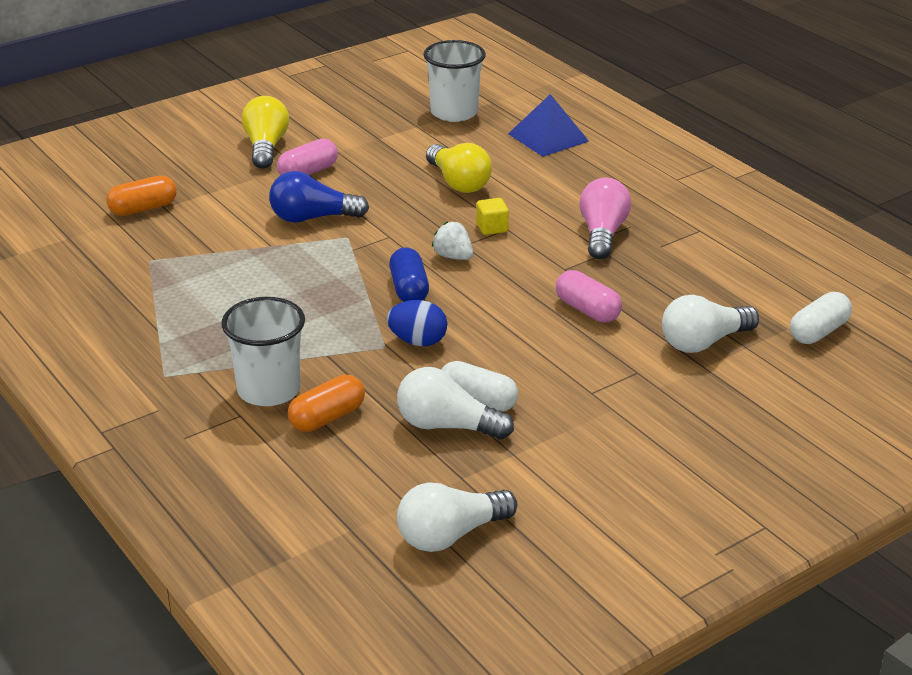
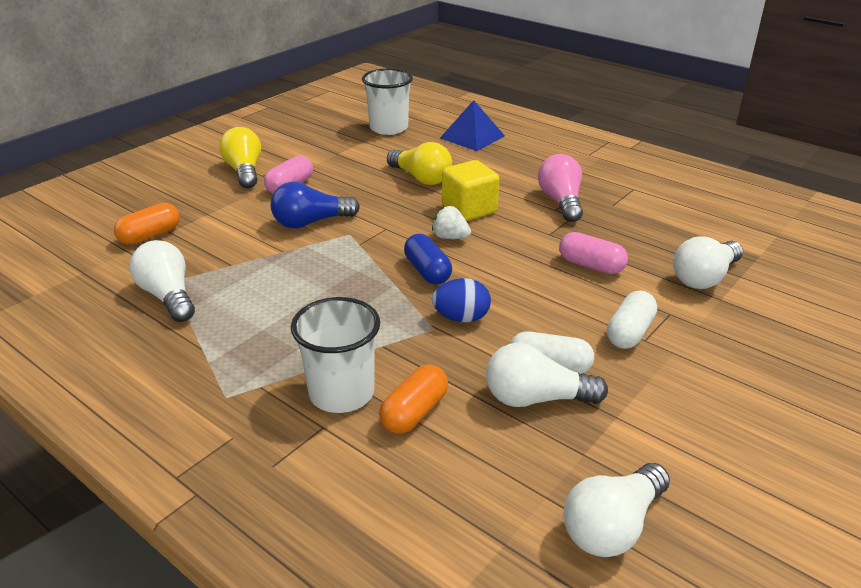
camera: 15 degrees left, 0 degrees up
yellow cube [476,198,509,235] -> yellow cube [442,160,499,221], size x1.83
white capsule [790,292,852,344] -> white capsule moved to [607,291,657,349]
none -> white light bulb [130,240,195,322]

